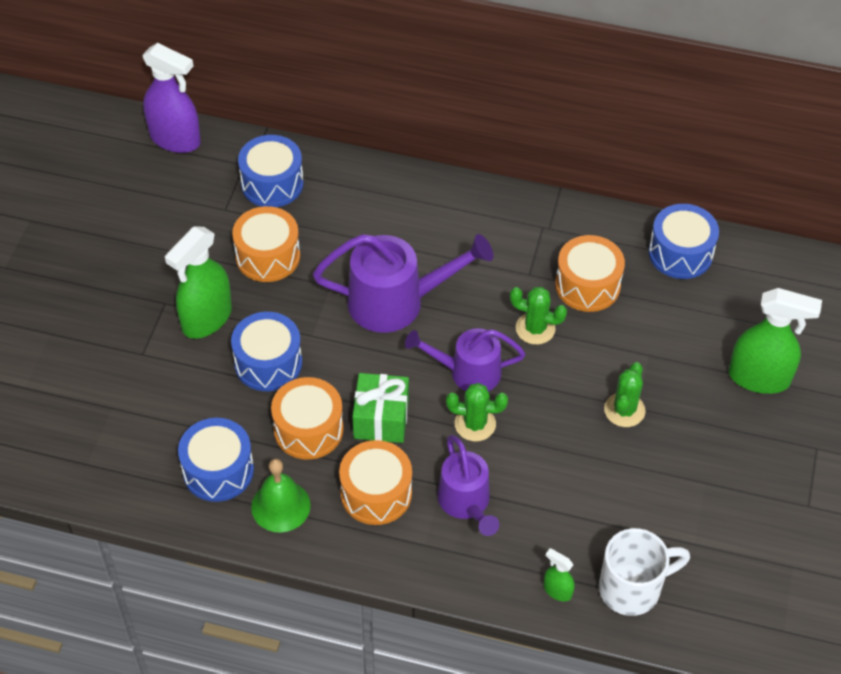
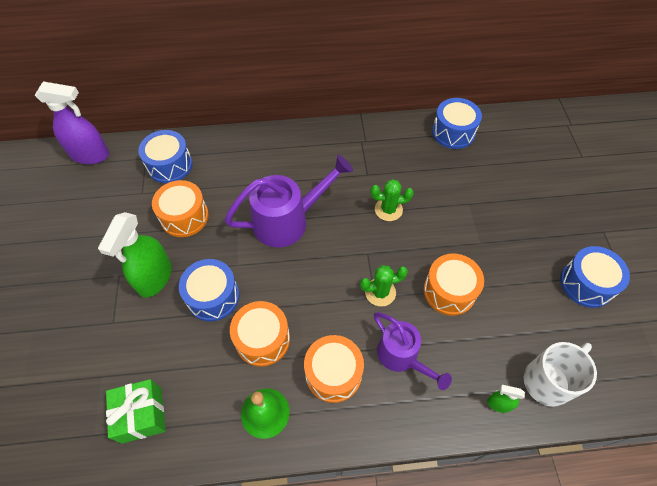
camera: 20 degrees left, 5 degrees up
blue drum [178,418,254,502] -> blue drum moved to [560,246,630,308]
green gift [352,373,409,443] -> green gift moved to [106,379,165,444]
purple watering can [405,328,525,391] -> none
orange drum [555,235,625,312] -> orange drum moved to [424,253,484,316]
green cactus [604,362,646,427] -> none
green spray bottle [729,288,822,394] -> none

